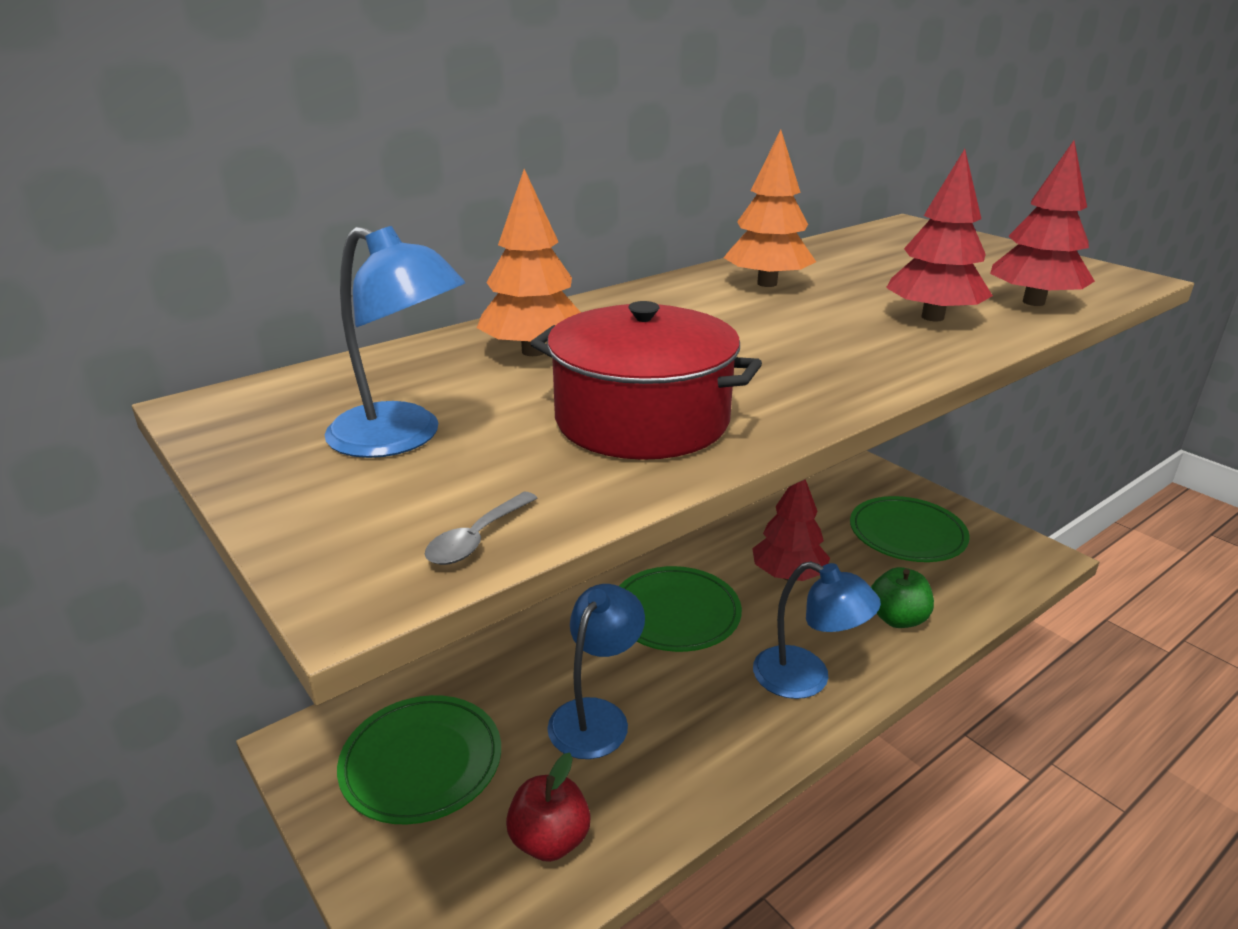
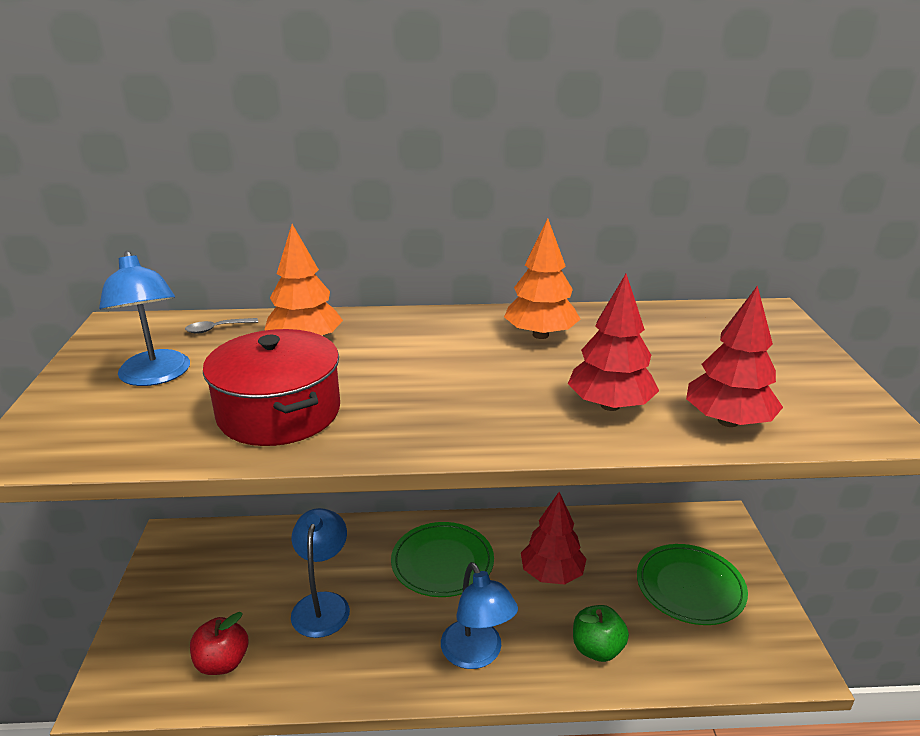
camera: 35 degrees right, 0 degrees up
green plate [337,695,501,825] -> none
grey spoon [425,492,537,565] -> grey spoon moved to [185,318,258,334]
blue lamp [547,584,645,759] -> blue lamp turned 60 degrees counterclockwise [291,508,350,638]

